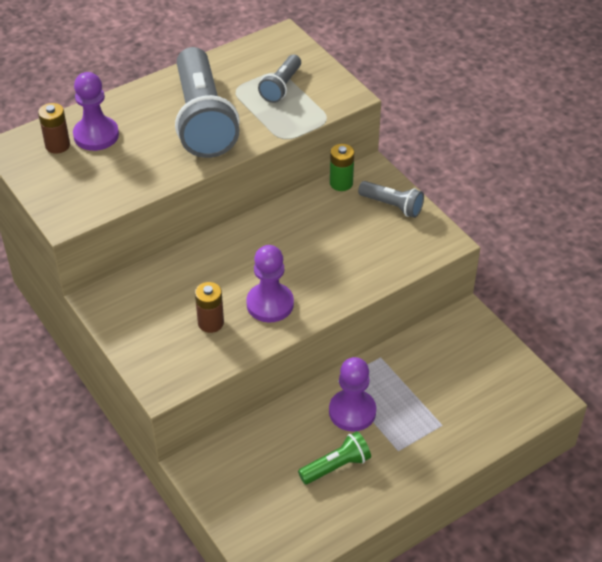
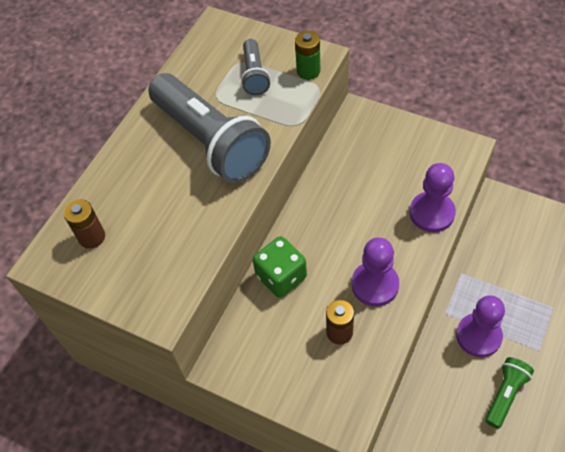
camera: 25 degrees left, 10 degrees up
purple pawn [73,72,119,151] -> purple pawn moved to [410,163,456,232]
green battery [330,144,354,191] -> green battery moved to [295,31,320,80]
grey flashlight [358,181,424,218] -> none
none -> green dice [253,236,307,298]

